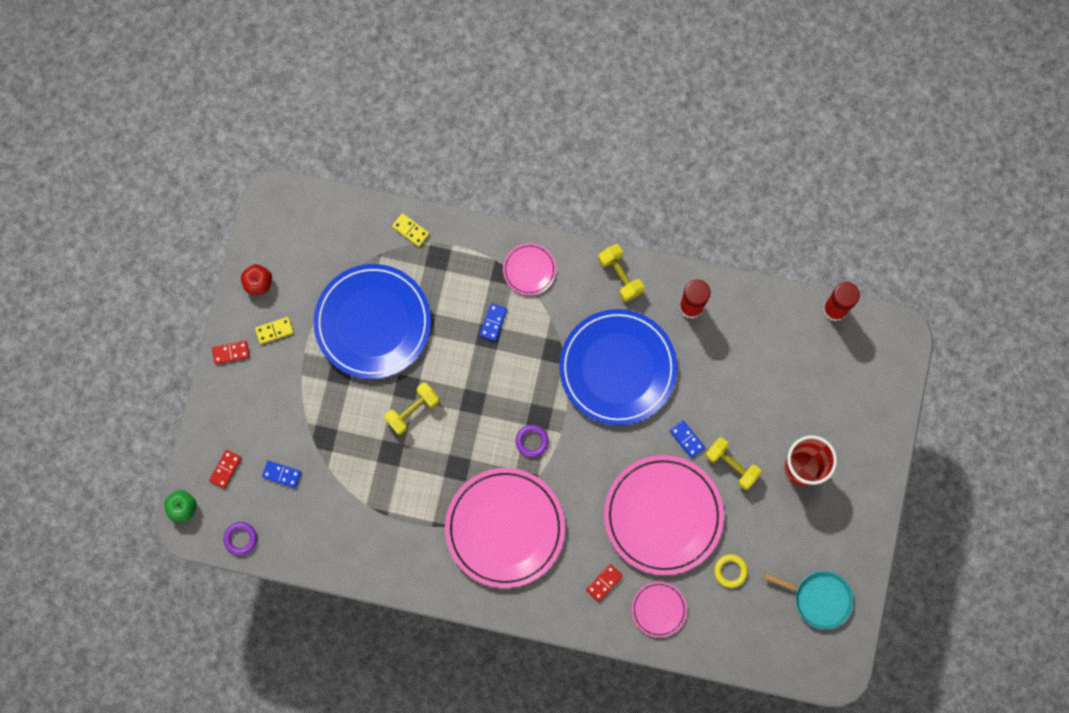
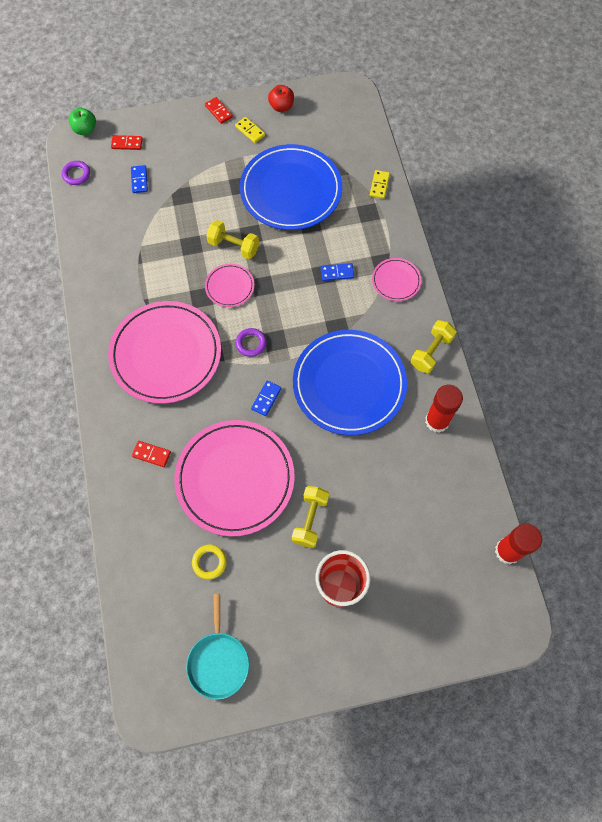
camera: 65 degrees right, 10 degrees down
pink plate [632,582,687,638] -> pink plate moved to [205,264,254,307]
blue domino [670,420,705,458] -> blue domino moved to [251,380,282,416]

